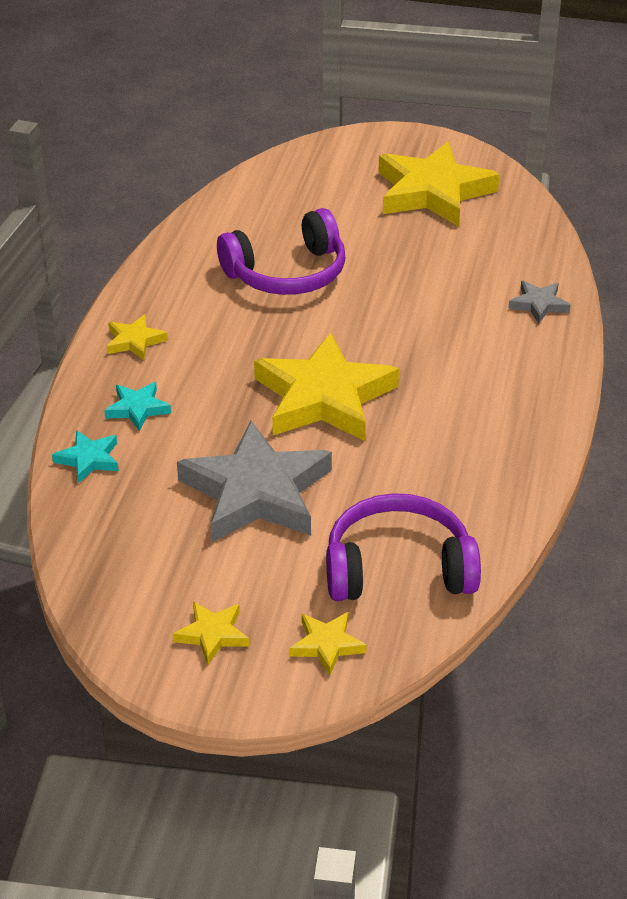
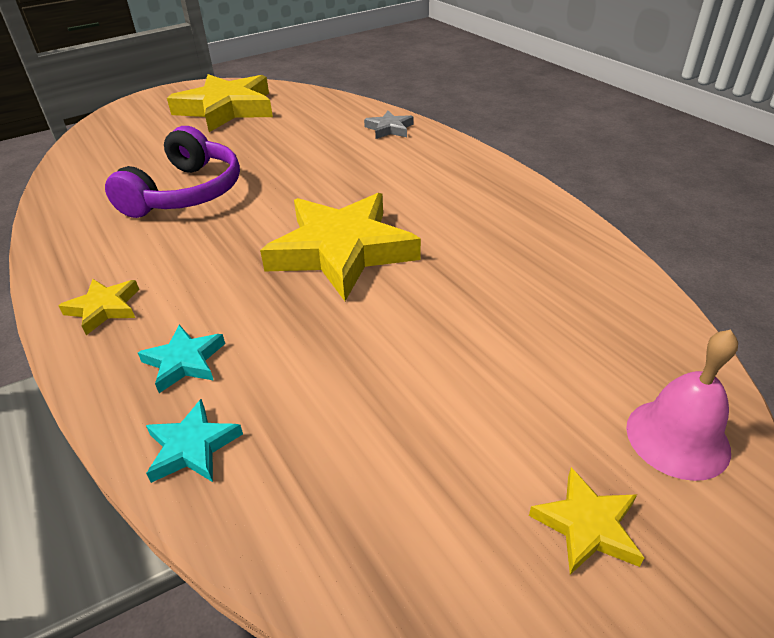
camera: 45 degrees left, 0 degrees up
grey star [177,421,332,542] -> none
yellow star [289,612,367,676] -> pink bell [626,329,738,481]
purple headphones [326,493,481,601] -> none

